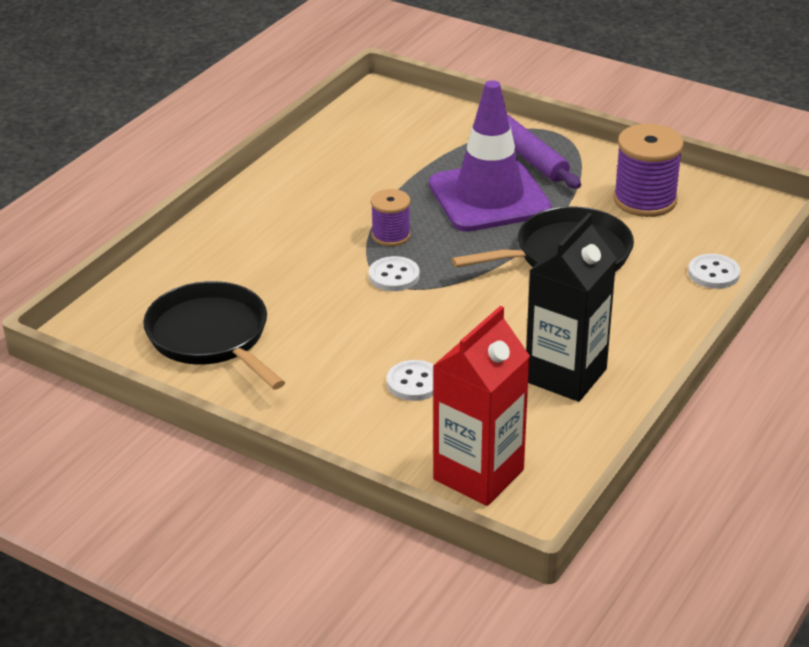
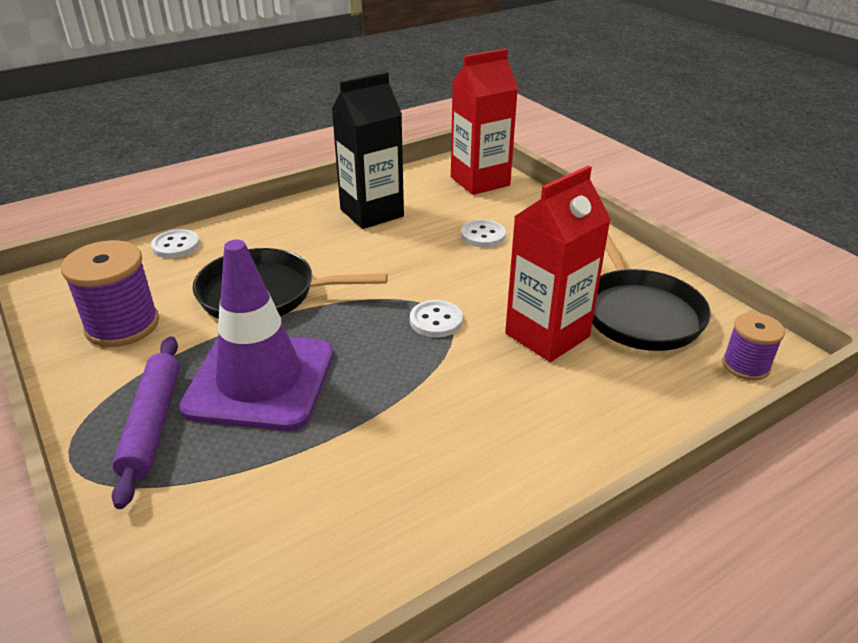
camera: 155 degrees left, 0 degrees up
purple spool [371,189,411,246] -> purple spool moved to [722,312,785,381]
none -> red carton [505,165,611,362]

